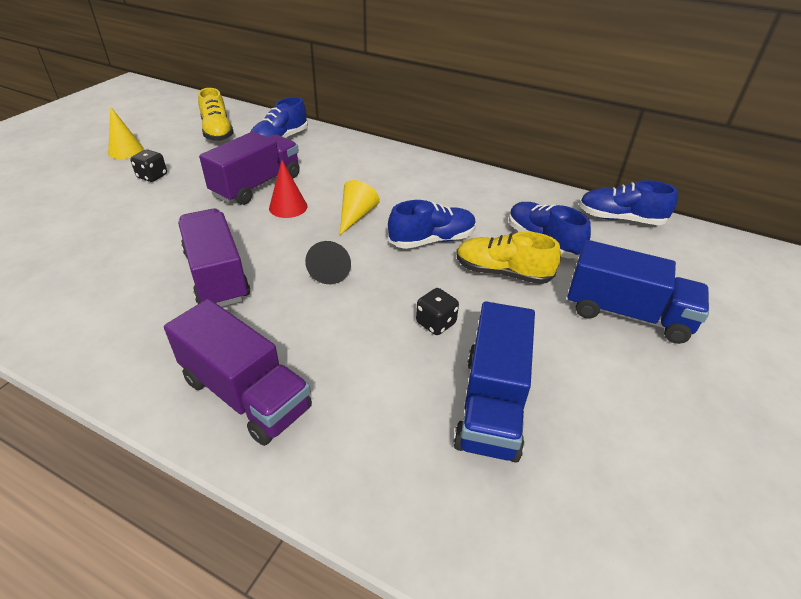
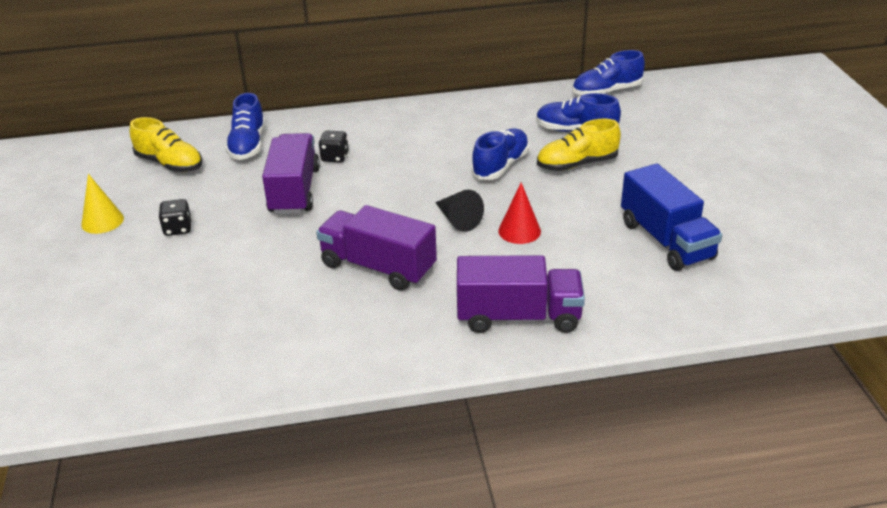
camera: 35 degrees left, 5 degrees down
red cone [269,160,308,218] -> red cone moved to [498,183,541,244]
yellow cone [340,180,380,235] -> none
black dice [416,288,459,335] -> black dice moved to [318,131,348,163]
blue truck [567,240,709,344] -> none

